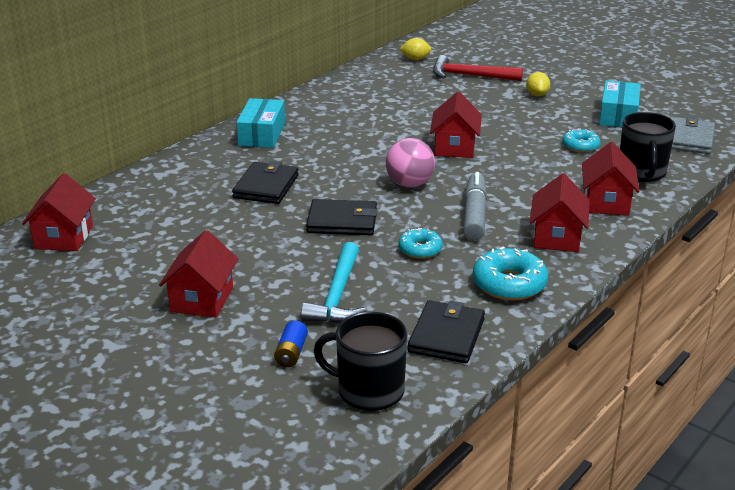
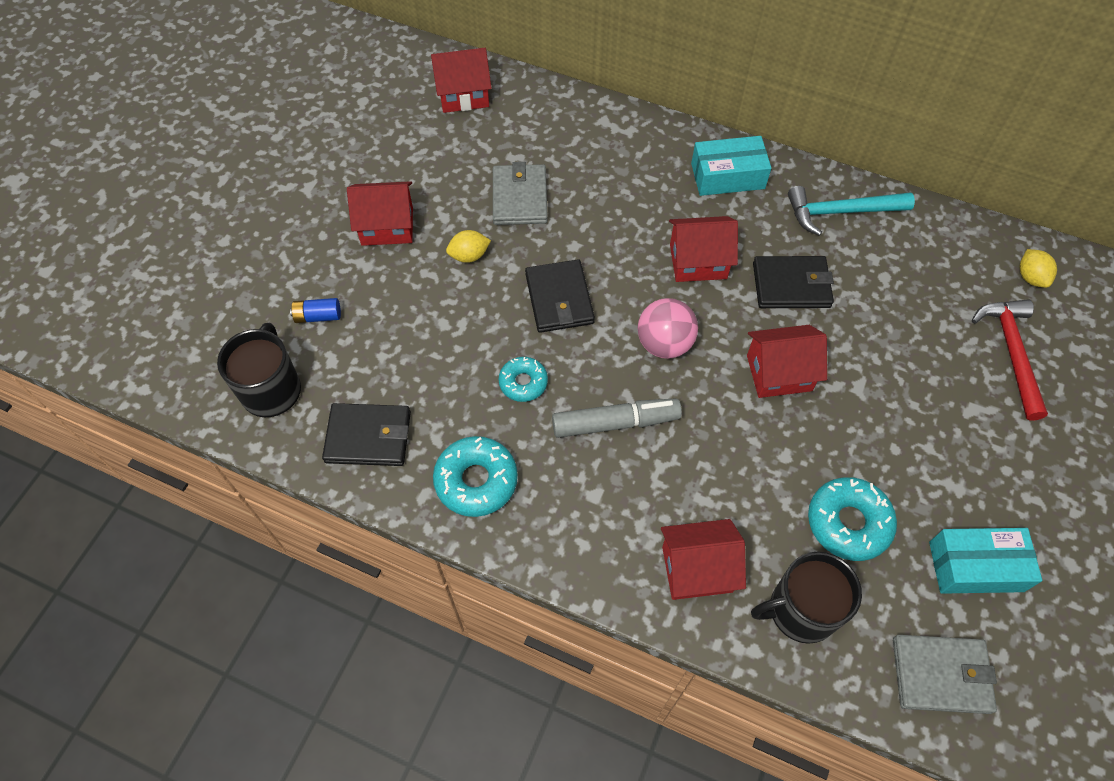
camera: 75 degrees right, 30 degrees up
black wallet [232,161,299,204] -> black wallet moved to [753,256,834,308]
turquoise hammer [301,242,366,323] -> turquoise hammer moved to [788,186,915,236]
yellow lemon [526,72,550,96] -> yellow lemon moved to [446,230,491,263]
red house [530,173,590,252] -> red house moved to [669,216,738,282]
turquoise donut [562,128,601,153] -> turquoise donut [808,477,897,561], size x1.61
none -> grey wallet [493,162,548,225]

